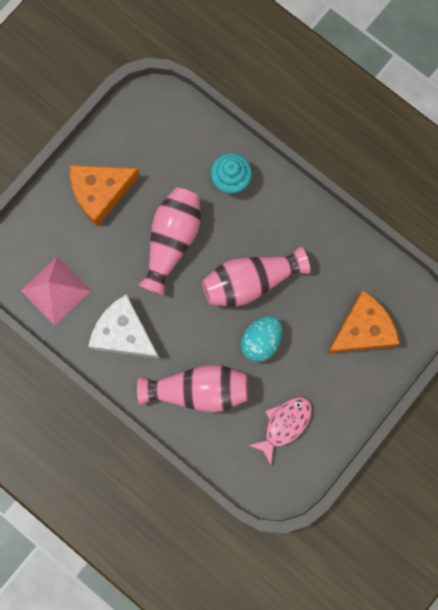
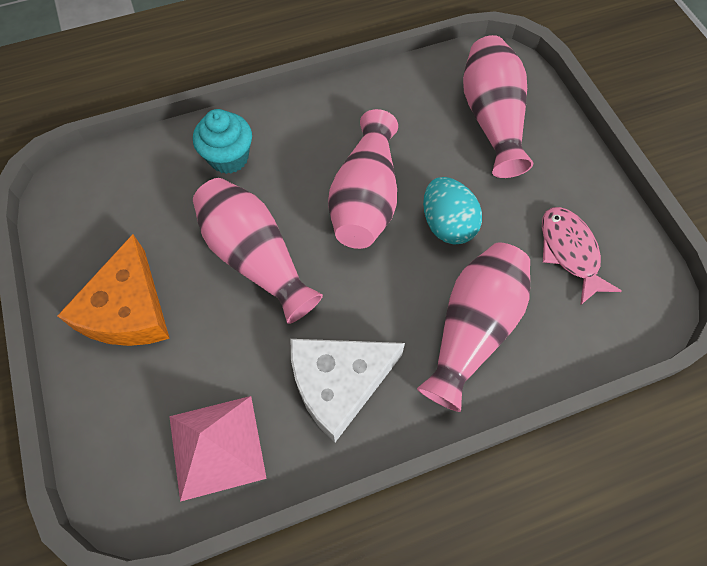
camera: 60 degrees left, 15 degrees down
orange cheese [327,291,400,354] -> pink vase [463,35,533,178]

